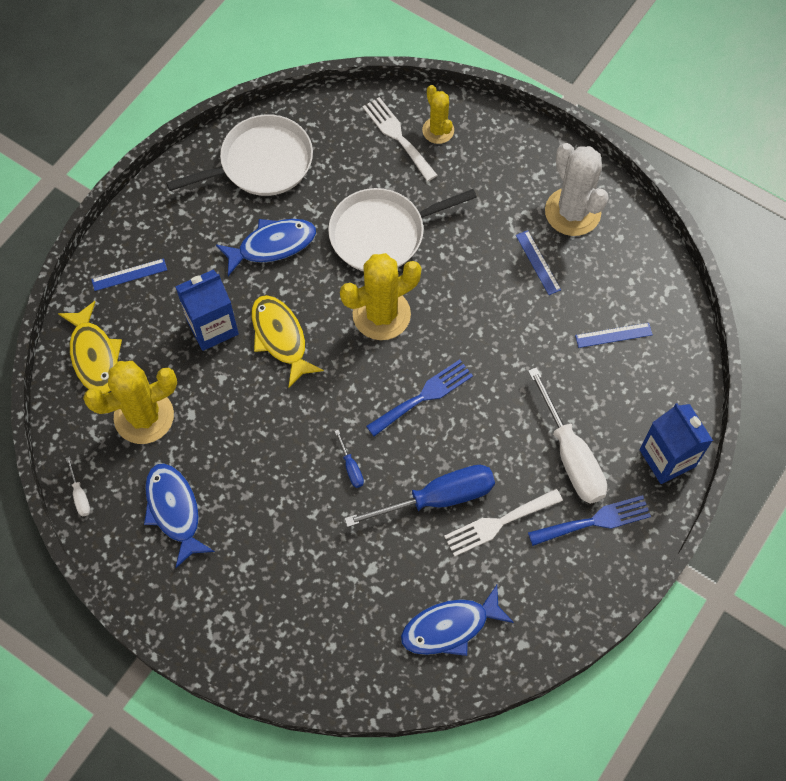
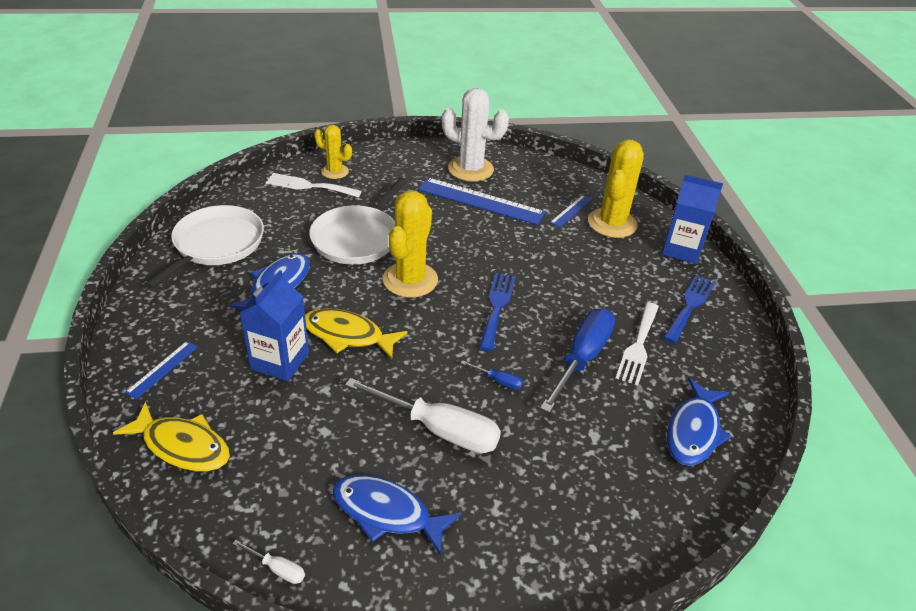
camera: 45 degrees left, 25 degrees down
yellow cactus [83,361,177,444] -> yellow cactus moved to [588,139,644,238]
blue ruler [516,230,561,295] -> blue ruler [418,178,546,225], size x2.05
white screwdriver [528,367,607,504] -> white screwdriver moved to [345,378,501,453]

